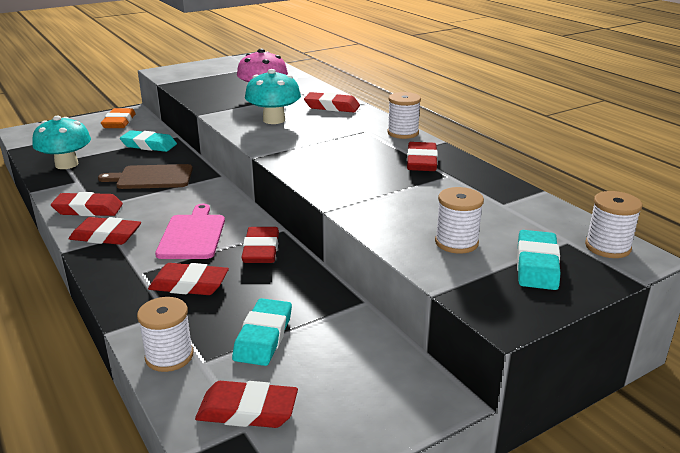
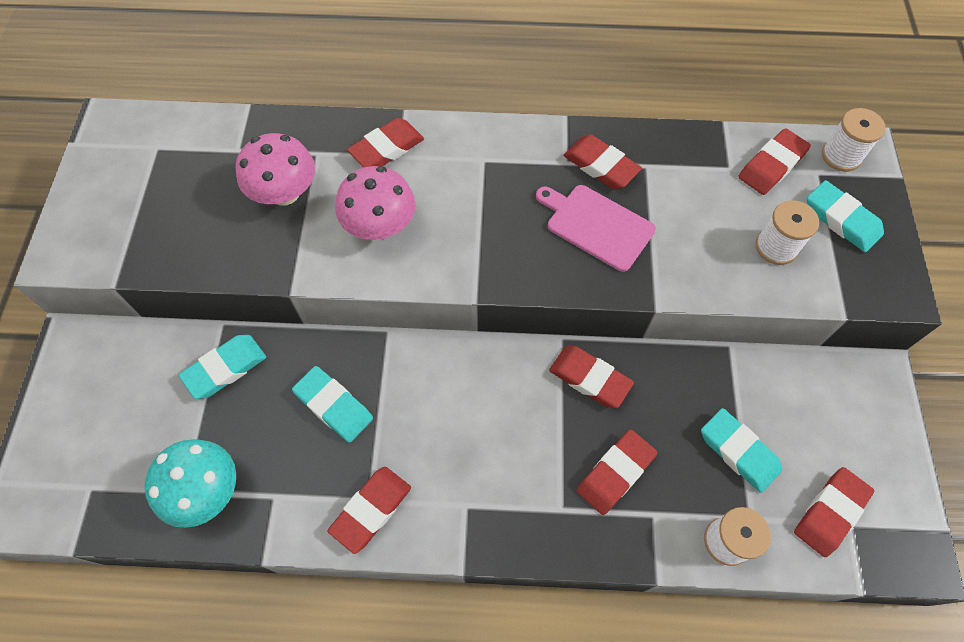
camera: 55 degrees left, 35 degrees up
red eraser [69,217,141,245] -> red eraser moved to [738,128,811,195]
brown cutting board [98,164,193,189] -> turquoise eraser [292,366,373,443]
orange eraser [101,108,136,128] -> none
pink cutting board [155,203,225,259] -> pink cutting board moved to [536,185,656,272]
turquoise mushroom [245,69,301,124] -> pink mushroom [335,166,416,240]
white spool [387,92,421,139] -> none

